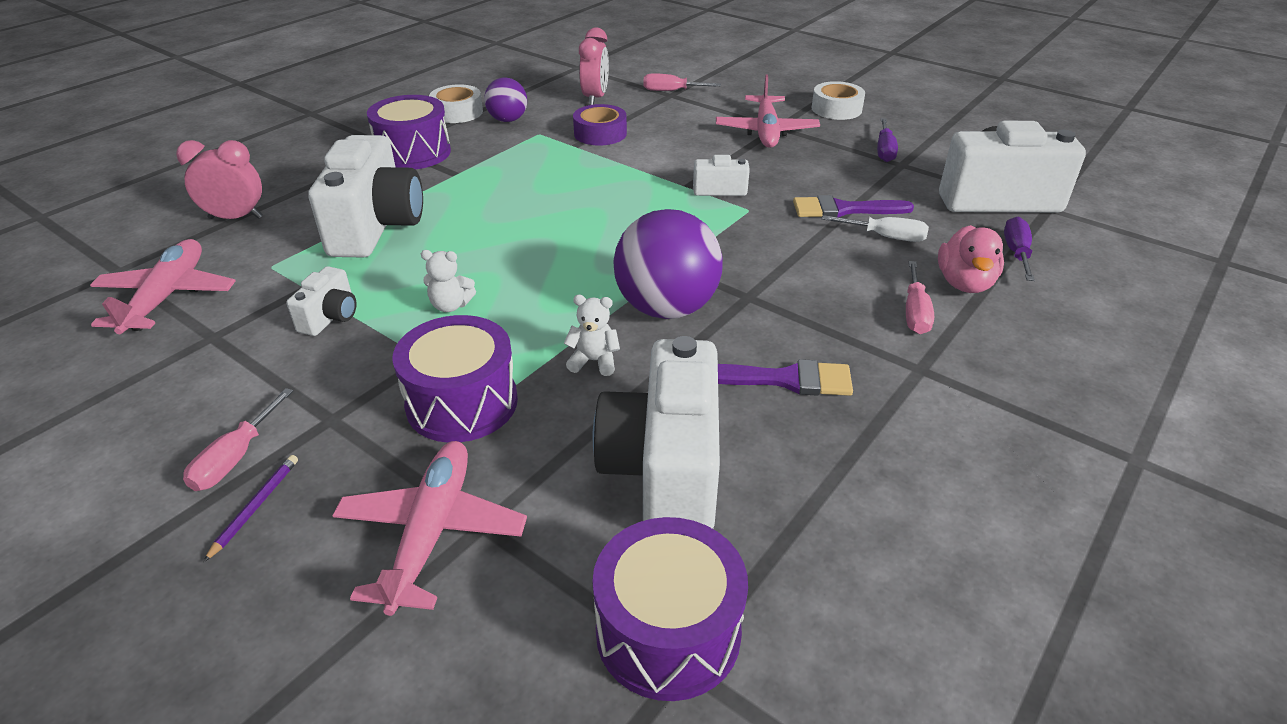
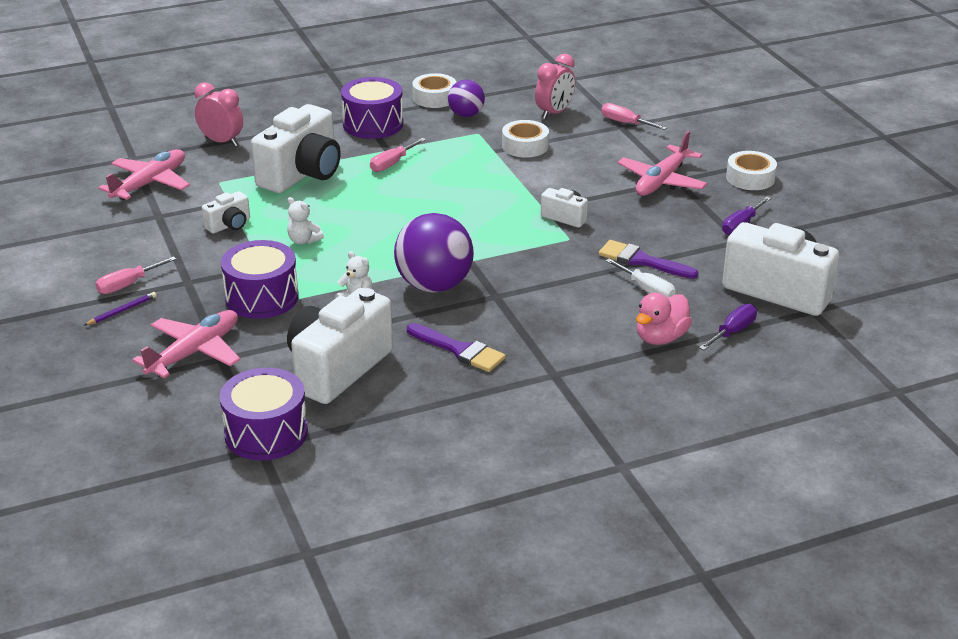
camera: 30 degrees right, 5 degrees down
purple tape [573,104,627,146] -> white tape [502,120,549,158]
pink screwdriver [906,261,934,334] -> pink screwdriver moved to [370,138,426,172]

